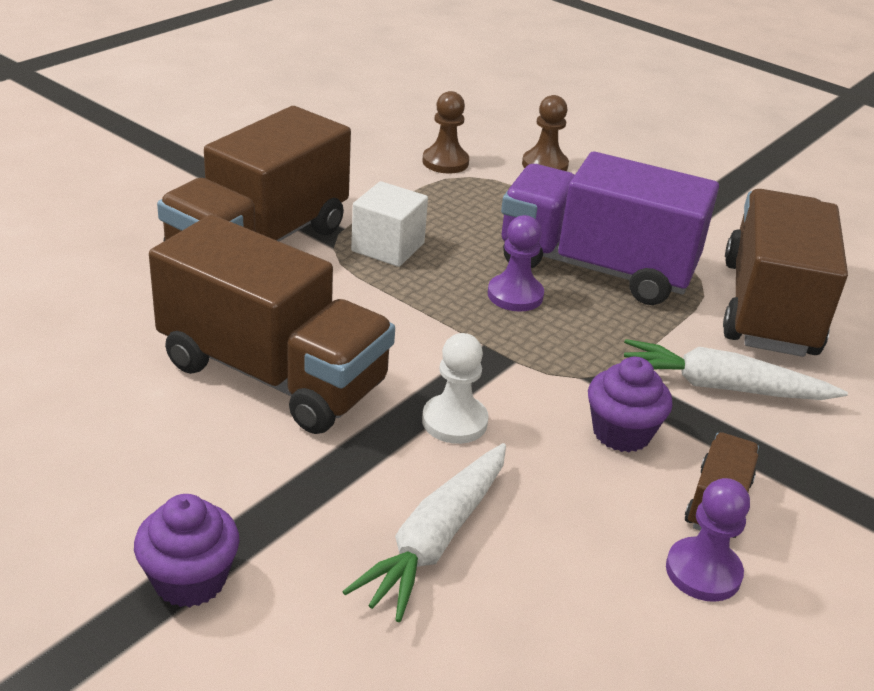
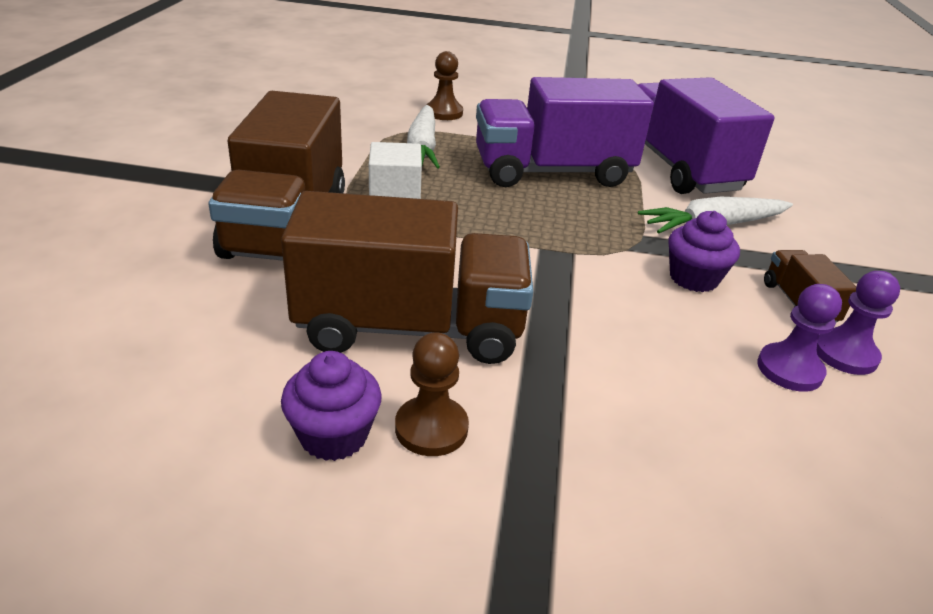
camera: 30 degrees left, 0 degrees up
purple cupcake [134,494,240,607] -> purple cupcake moved to [281,351,382,461]
white carrot [342,443,506,622] -> white carrot moved to [407,105,440,169]
brown pawn [422,91,469,174] -> brown pawn moved to [395,333,469,456]
white pawn [422,333,489,444] -> none
purple pawn [488,215,544,312] -> purple pawn moved to [757,284,842,392]
brown truck [723,189,848,357] -> purple truck [637,77,774,194]

